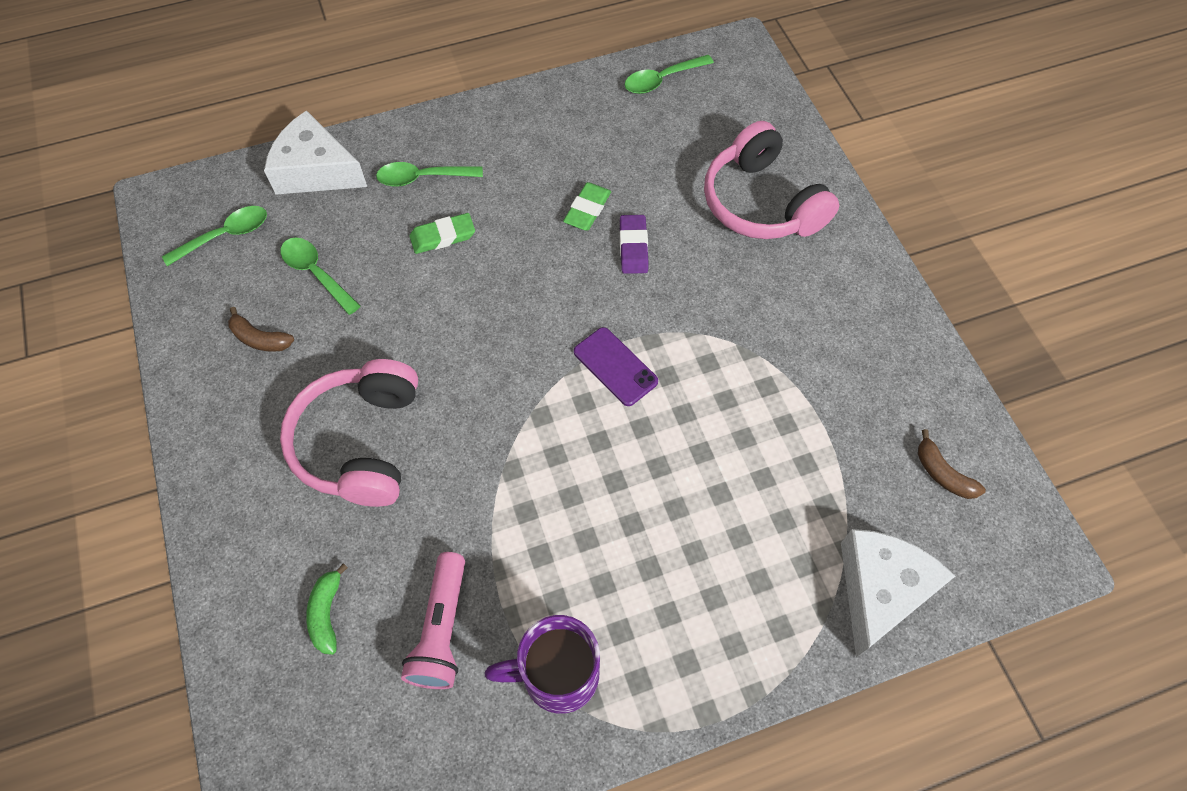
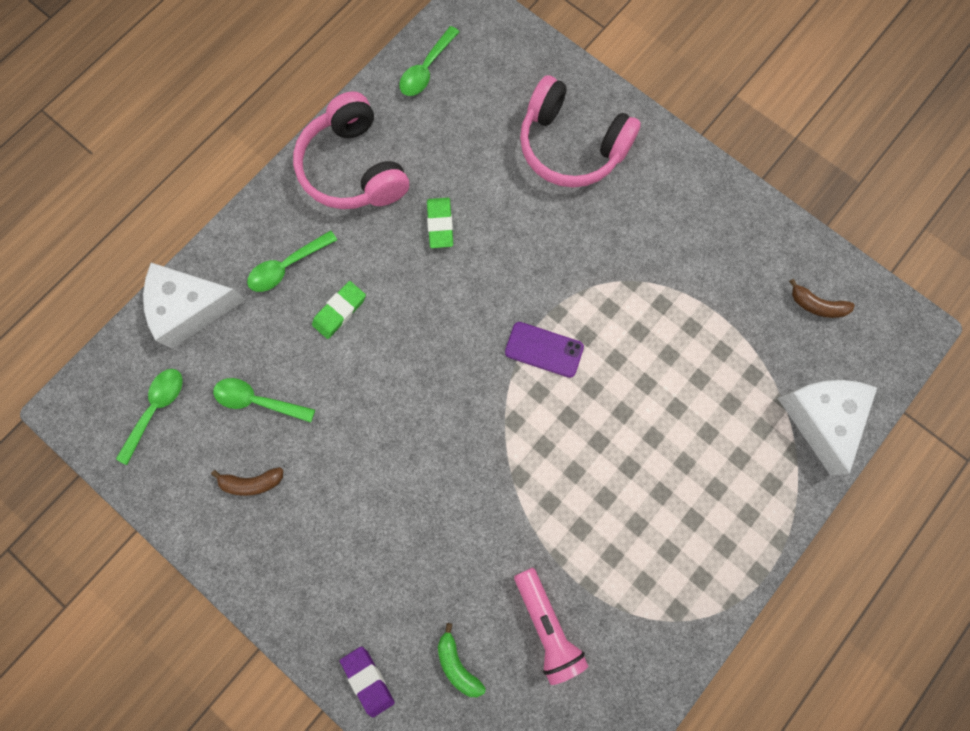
camera: 30 degrees left, 15 degrees up
pink headphones [280,359,418,507] -> pink headphones moved to [293,91,409,209]
purple mug [485,615,600,714] -> none
purple eraser [620,215,648,274] -> purple eraser moved to [340,646,395,717]

